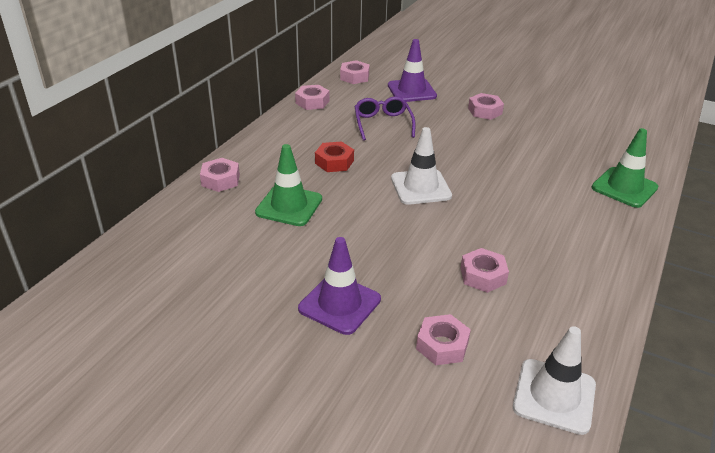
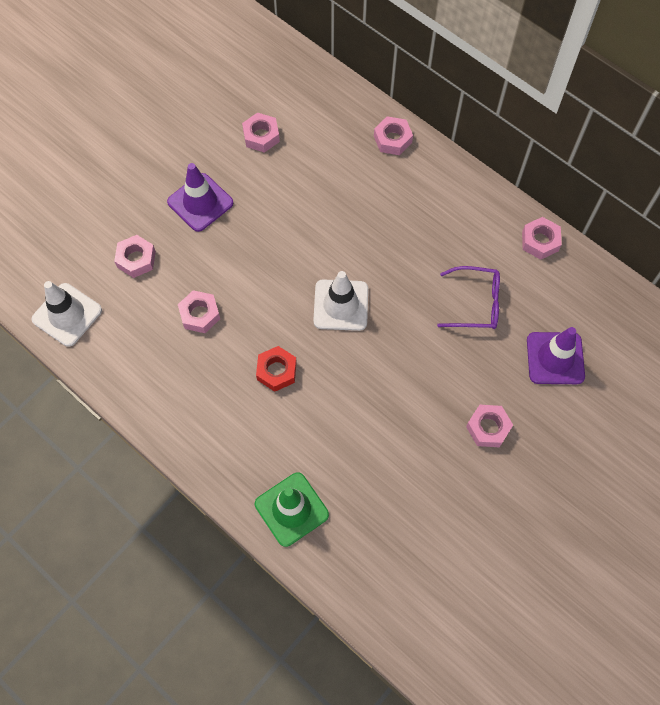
camera: 105 degrees right, 30 degrees up
green traffic cone [255,144,322,226] -> none
red nut [315,142,354,172] -> red nut moved to [256,346,297,392]
pink nut [340,60,370,84] -> pink nut moved to [242,113,280,153]

